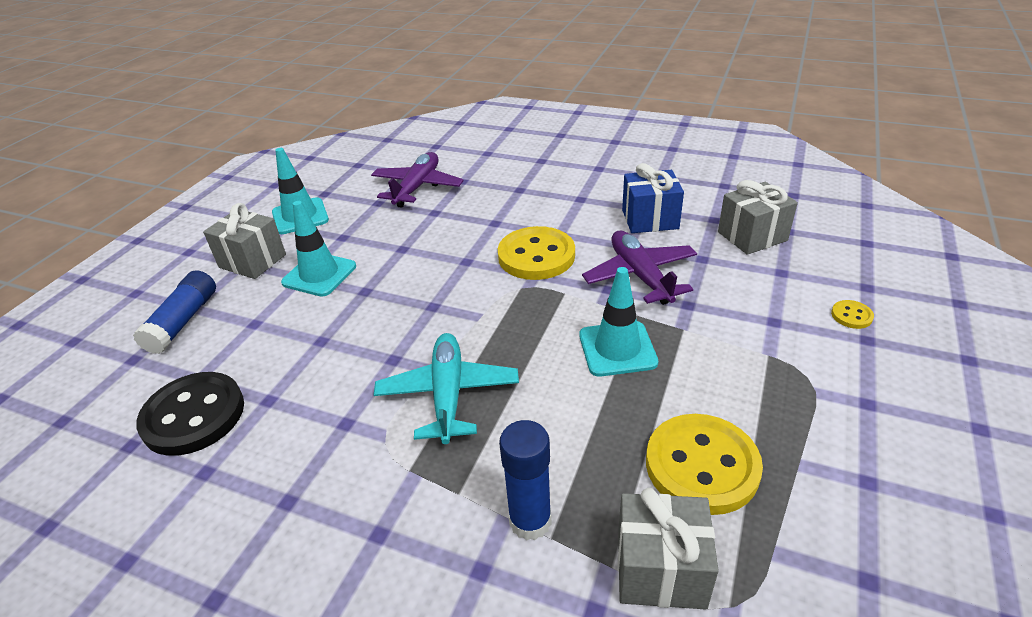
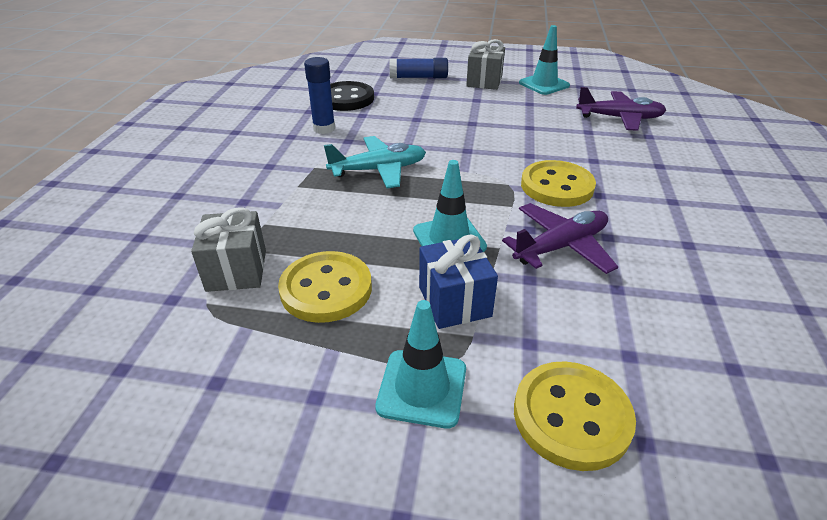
camera: 75 degrees right, 0 degrees up
turquoise traffic cone [281,201,356,297] -> turquoise traffic cone moved to [375,300,466,428]
blue glue stick [499,420,552,541] -> blue glue stick moved to [304,57,335,134]
blue gift [622,163,684,233] -> blue gift moved to [419,234,498,329]
grey gift [718,180,798,255] -> none
yellow button [831,300,874,329] -> yellow button [514,361,636,471], size x2.36

